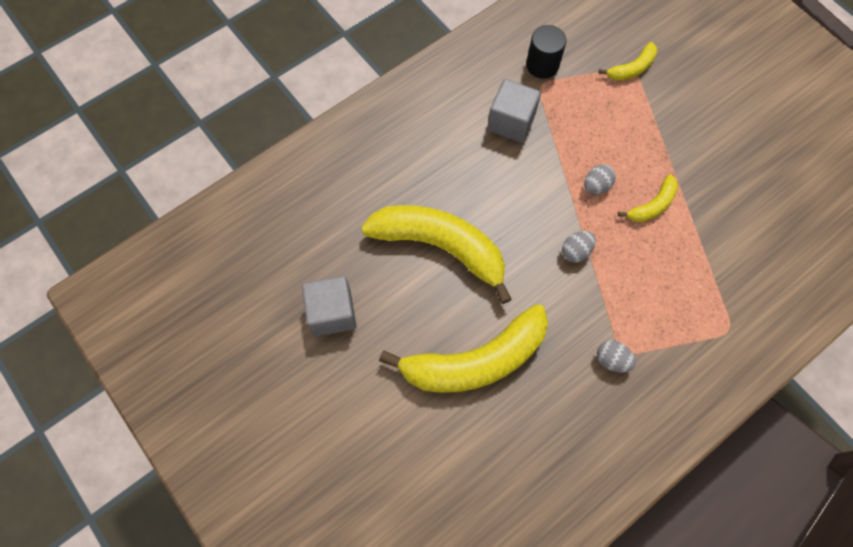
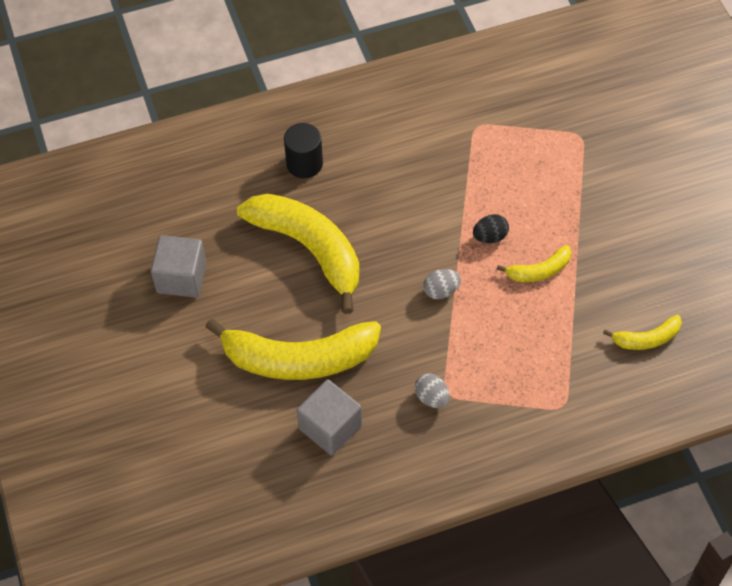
camera: 20 degrees right, 10 degrees down
grey cube [487,79,541,143] -> grey cube moved to [297,379,362,455]
black cylinder [526,25,566,79] -> black cylinder moved to [284,123,323,178]
grey egg [584,164,616,194] -> black egg [473,214,509,243]
yellow banana [598,42,657,81] -> yellow banana moved to [603,315,682,350]

